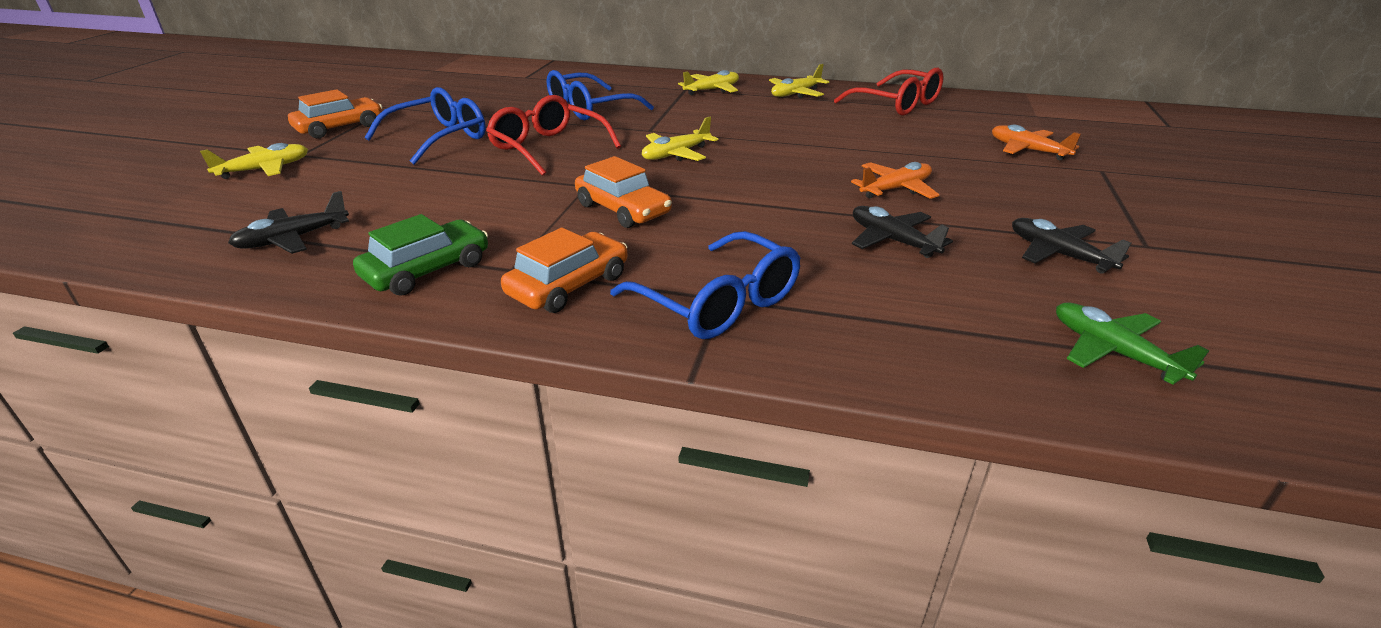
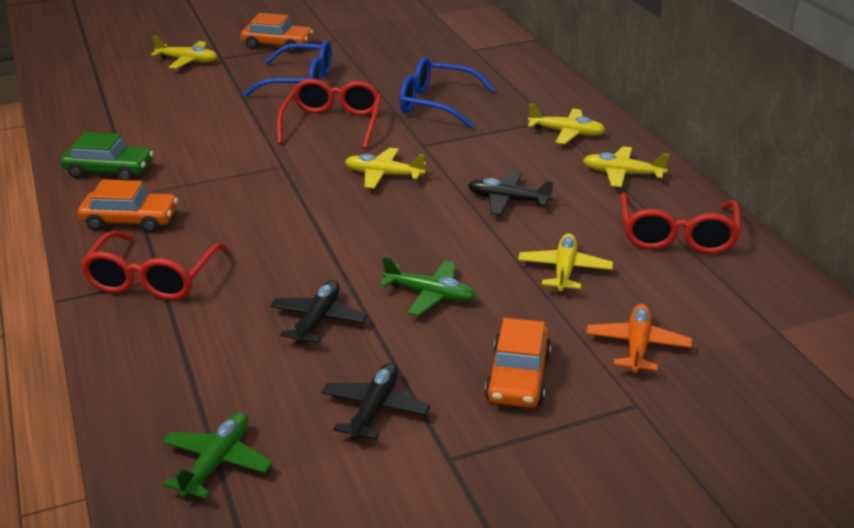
camera: 55 degrees right, 0 degrees up
black plane [228,191,349,254] -> black plane moved to [468,171,554,215]
orange car [575,156,672,228] -> orange car moved to [485,318,552,408]
blue glasses [610,231,801,339] -> red glasses [80,231,227,300]
orange plane [851,162,939,199] -> green plane [379,256,476,316]
none -> yellow plane [518,233,613,292]

